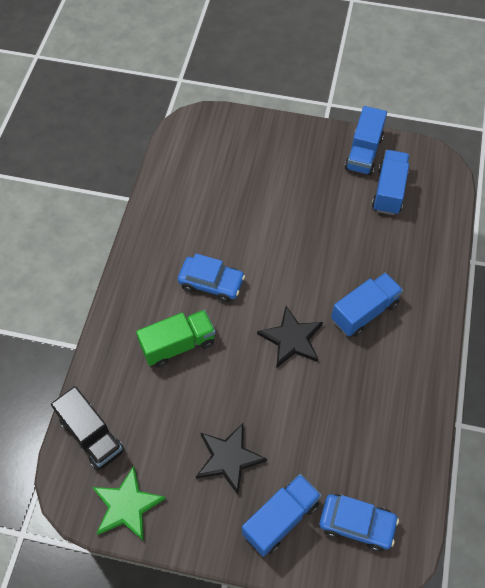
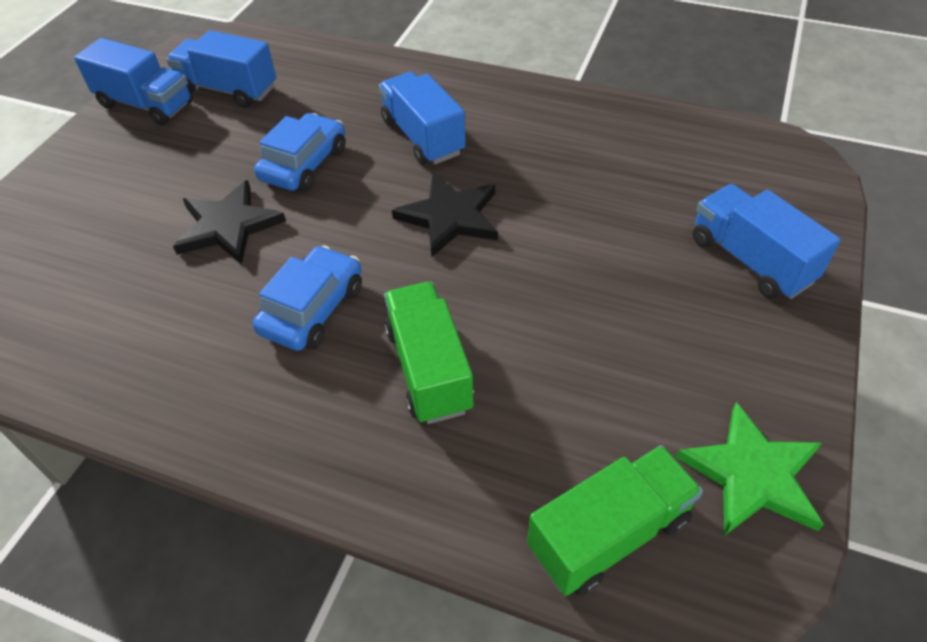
camera: 80 degrees left, 10 degrees down
black truck [51,386,125,471] -> green truck [527,445,703,596]
black star [196,423,267,495] -> black star moved to [173,180,286,264]
blue car [320,494,399,551] -> blue car moved to [254,113,346,192]

